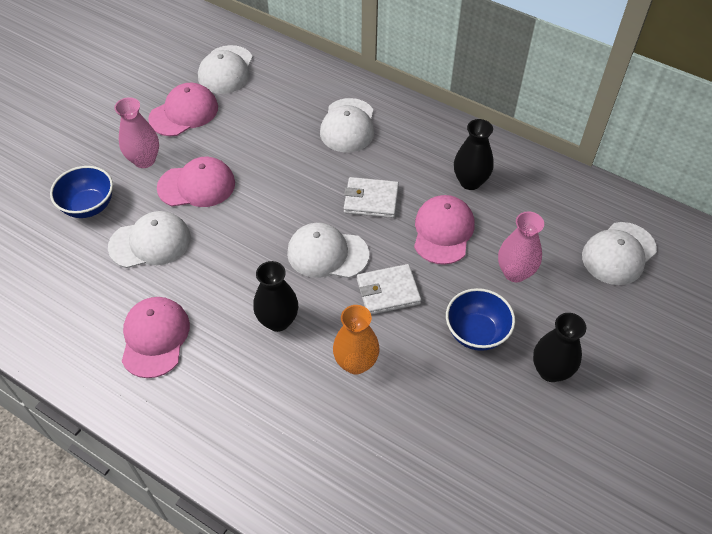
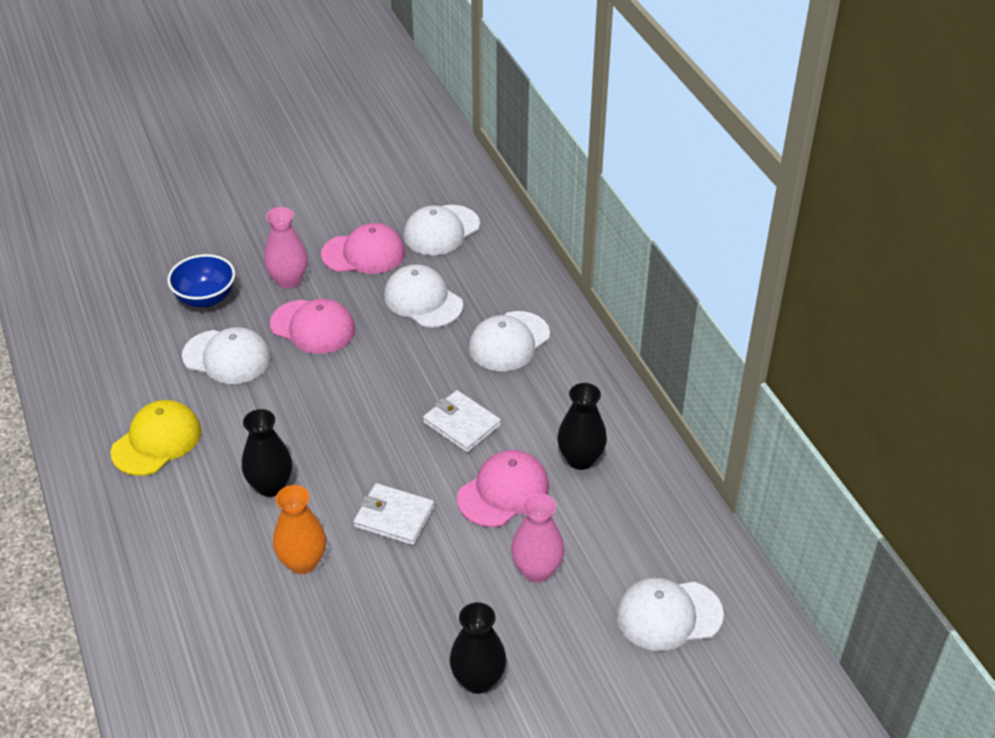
camera: 35 degrees right, 10 degrees down
pink cap [122,297,190,378] -> yellow cap [111,400,201,476]
white cap [287,223,369,278] -> white cap moved to [384,264,463,328]
blue bowl [446,288,515,351] -> none

